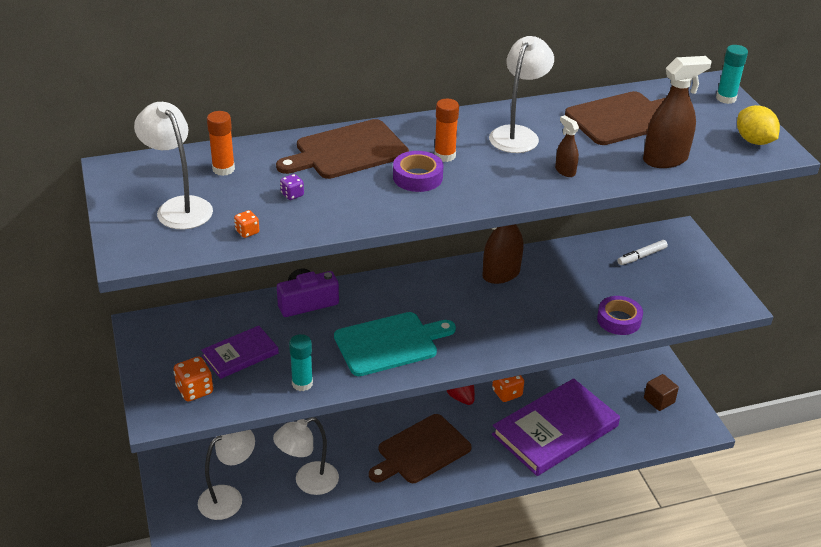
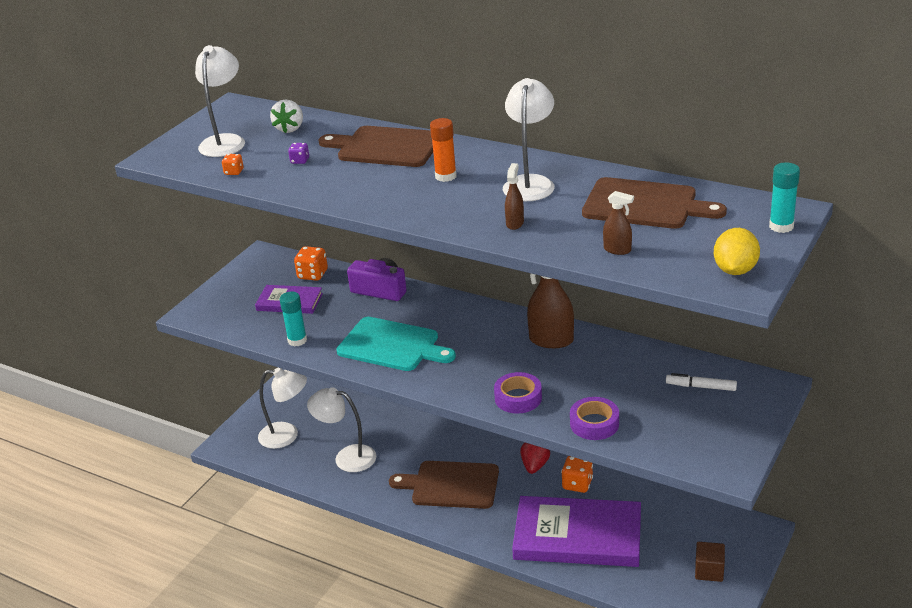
camera: 50 degrees right, 5 degrees down
orange dice [174,356,213,402] -> orange dice moved to [294,246,328,281]
orange glue stick [207,111,235,176] -> white strawberry [270,99,303,133]
purple tape [393,151,443,192] -> purple tape moved to [494,372,542,414]
white lamp [489,36,554,153] -> white lamp turned 60 degrees counterclockwise [503,78,554,201]
brown spray bottle [643,56,712,168] -> brown spray bottle [603,191,634,255], size x0.52

